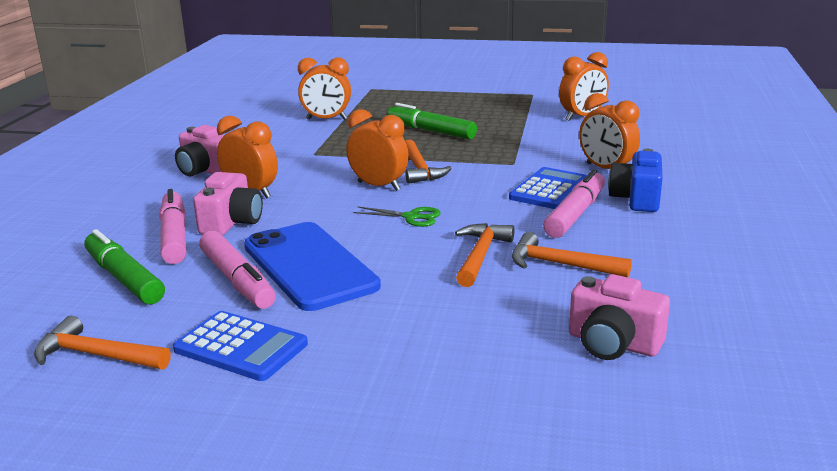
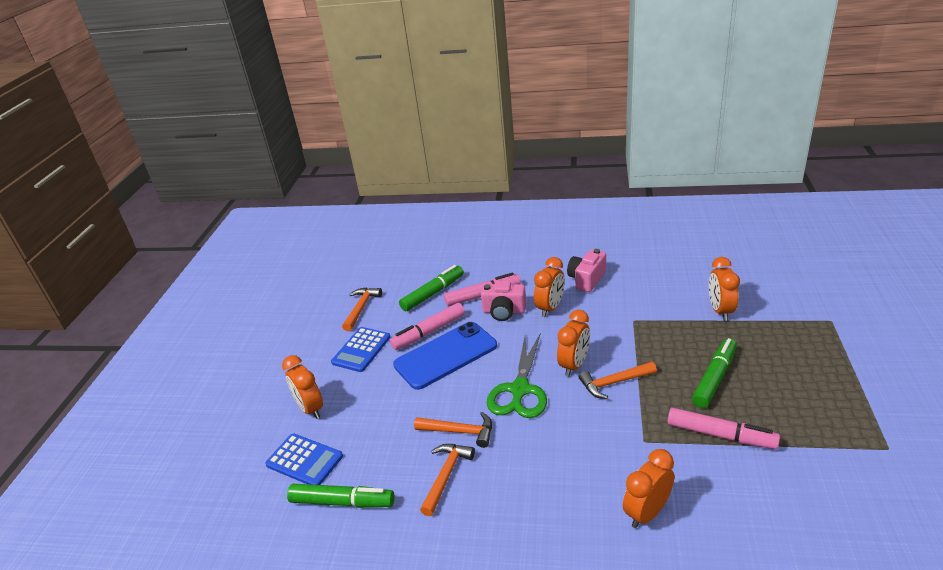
camera: 90 degrees right, 10 degrees up
green scissors [353,206,441,227] -> green scissors [487,333,547,418], size x1.97
blue calculator [509,167,587,209] -> blue calculator moved to [265,434,343,485]
pink marker [543,169,605,238] -> pink marker moved to [668,408,780,449]
orange clock [559,52,609,121] -> orange clock moved to [282,355,323,419]
pink camera [569,274,670,360] -> green marker [287,484,394,508]
blue camera [608,149,663,212] -> none

